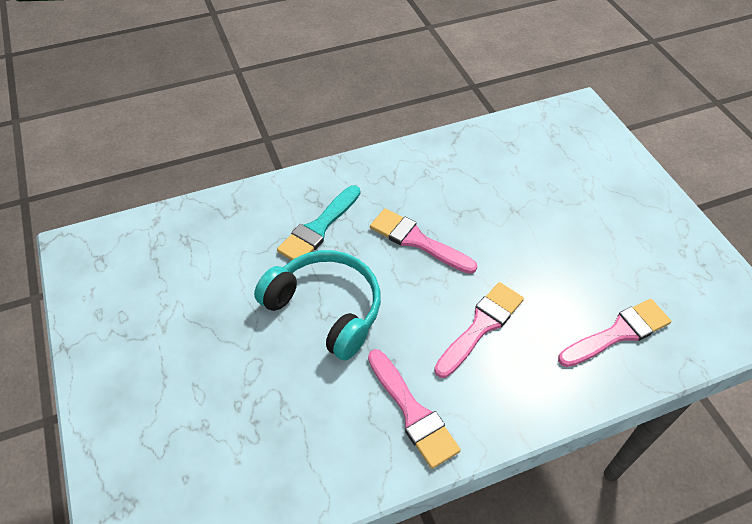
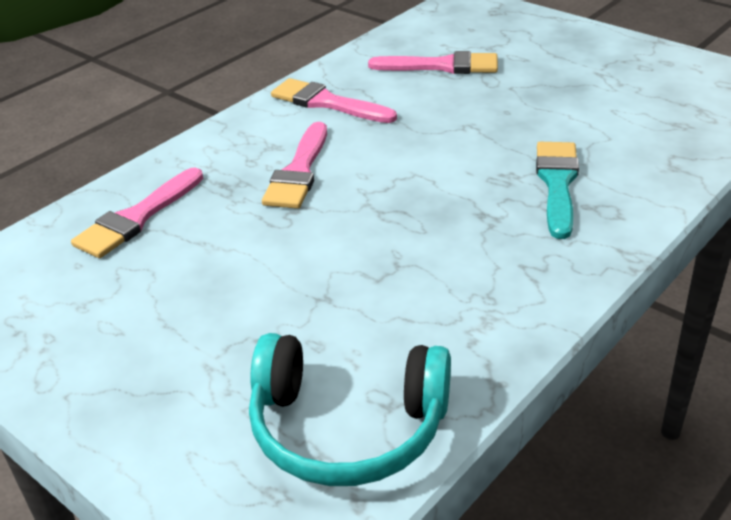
camera: 155 degrees right, 15 degrees down
turquoise headphones [254,250,381,360] -> turquoise headphones moved to [249,333,451,486]
pink brush [370,208,477,274] -> pink brush moved to [368,51,498,74]

